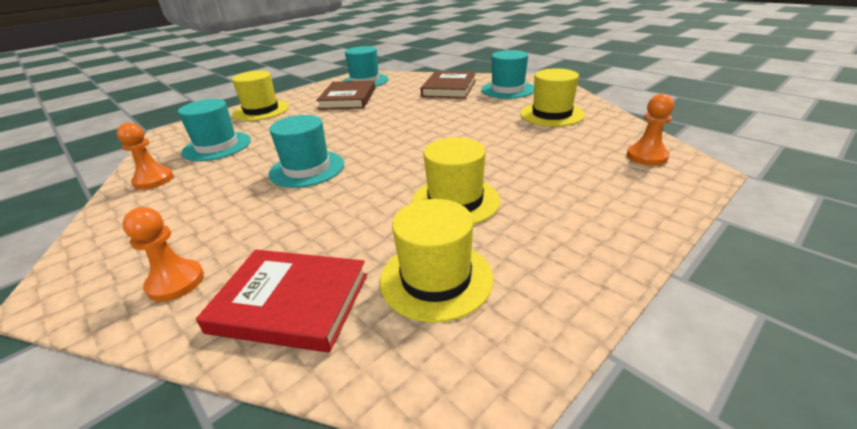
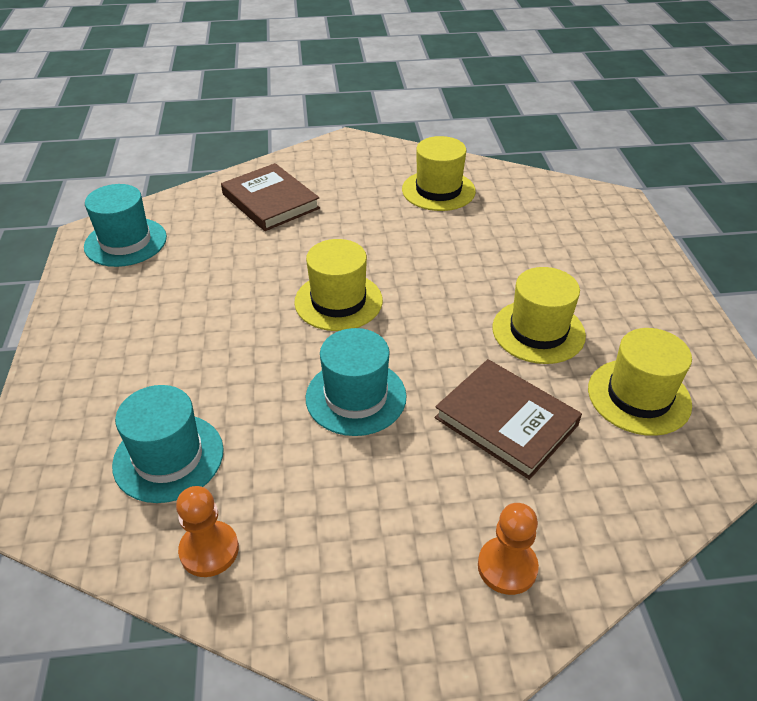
camera: 55 degrees left, 10 degrees up
red book [196,250,367,353] -> none
yellow hat [232,71,289,121] -> yellow hat moved to [294,239,383,331]
brown book [316,80,375,110] -> brown book moved to [435,359,582,480]
turquoise hat [481,50,534,99] -> none
orange pawn [627,94,674,166] -> none

